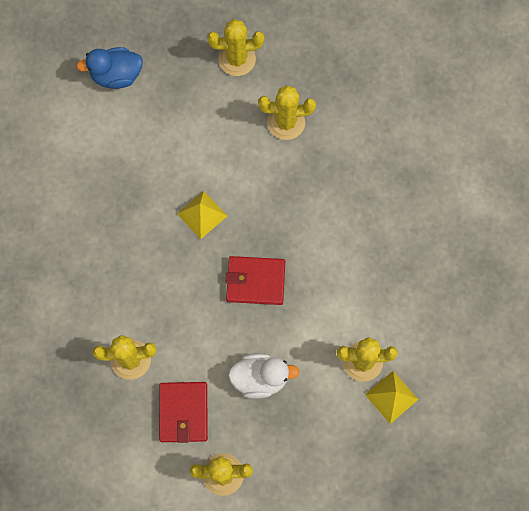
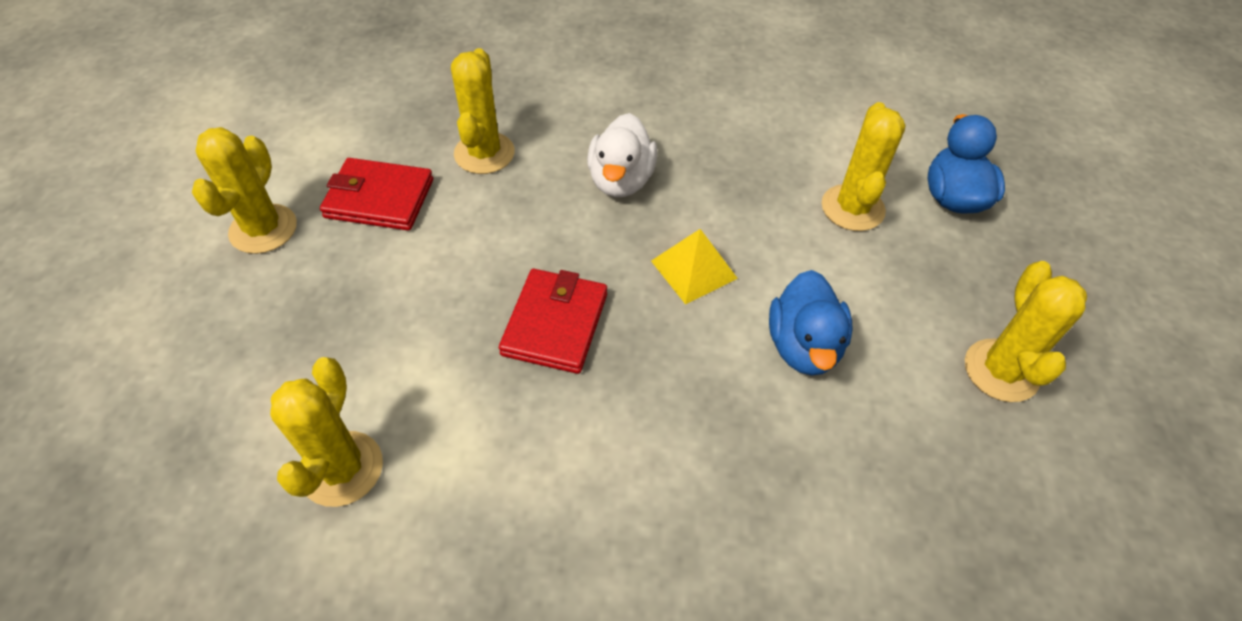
camera: 100 degrees right, 20 degrees down
white duck [228,353,300,399] -> white duck moved to [587,113,658,197]
yellow cactus [258,85,316,140] -> yellow cactus moved to [822,102,906,231]
yellow pyramid [365,371,419,424] -> none
none -> blue duck [769,270,853,376]

